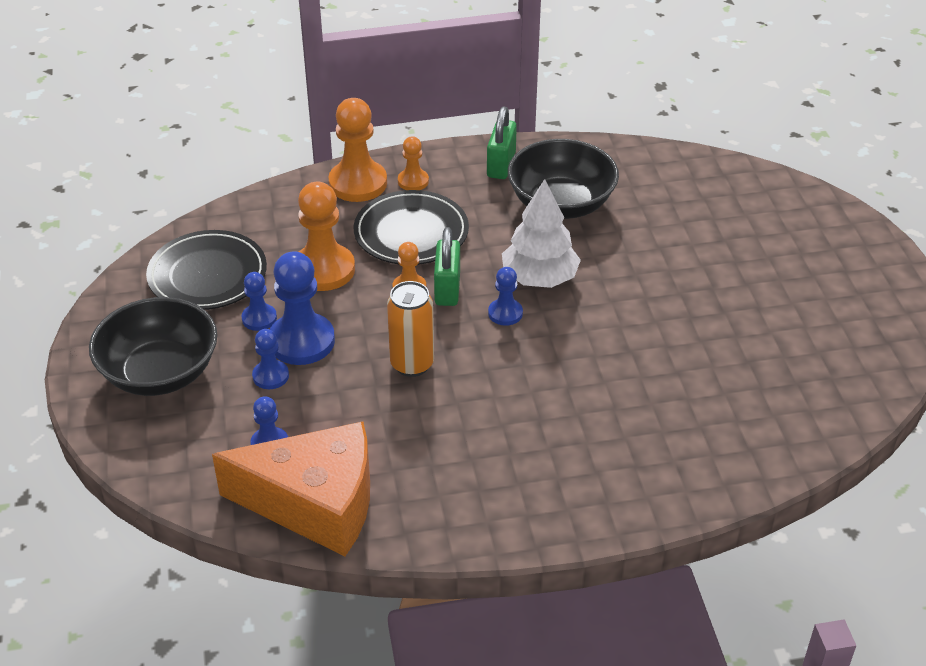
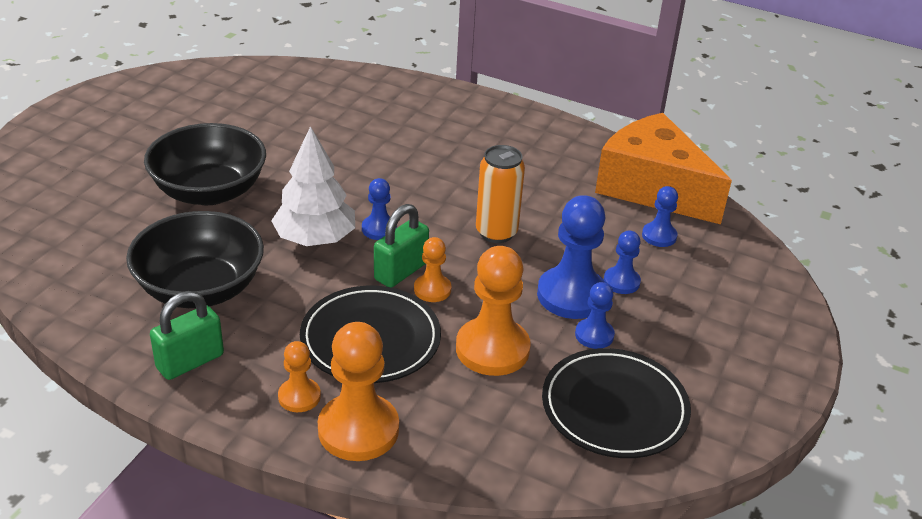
camera: 145 degrees left, 5 degrees down
black bowl [89,297,218,396] -> black bowl moved to [144,123,266,205]

